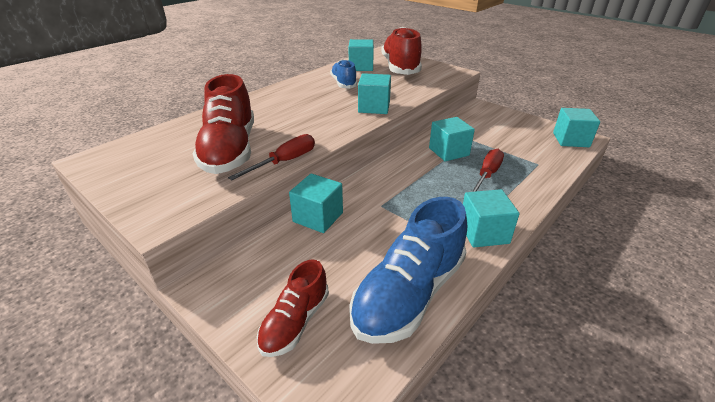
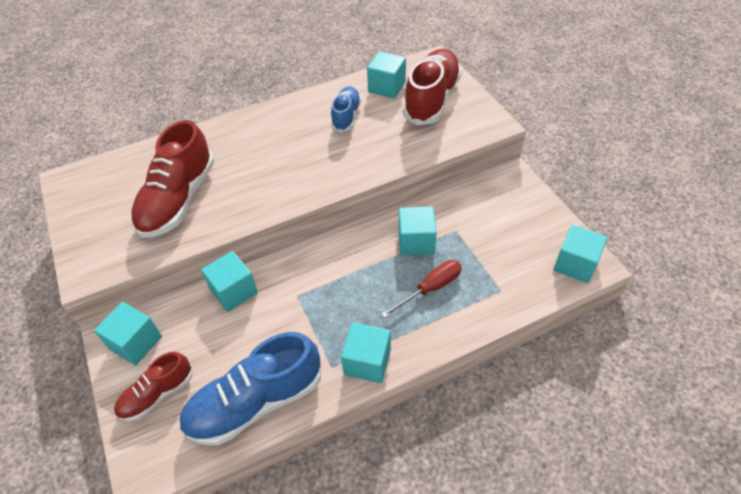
camera: 25 degrees right, 15 degrees up
red screwdriver [228,134,315,180] -> none
turquoise cube [358,73,391,114] -> turquoise cube moved to [94,302,162,365]

